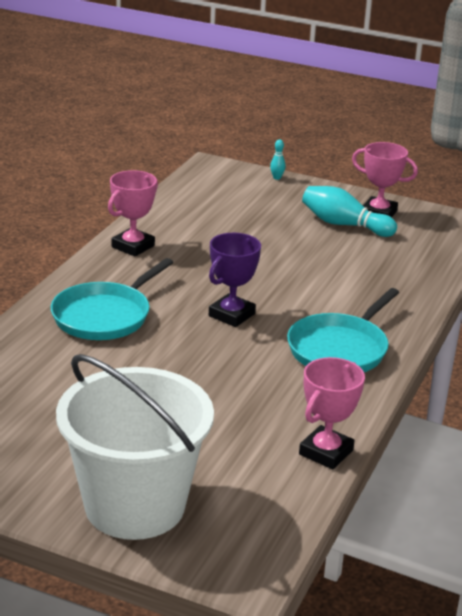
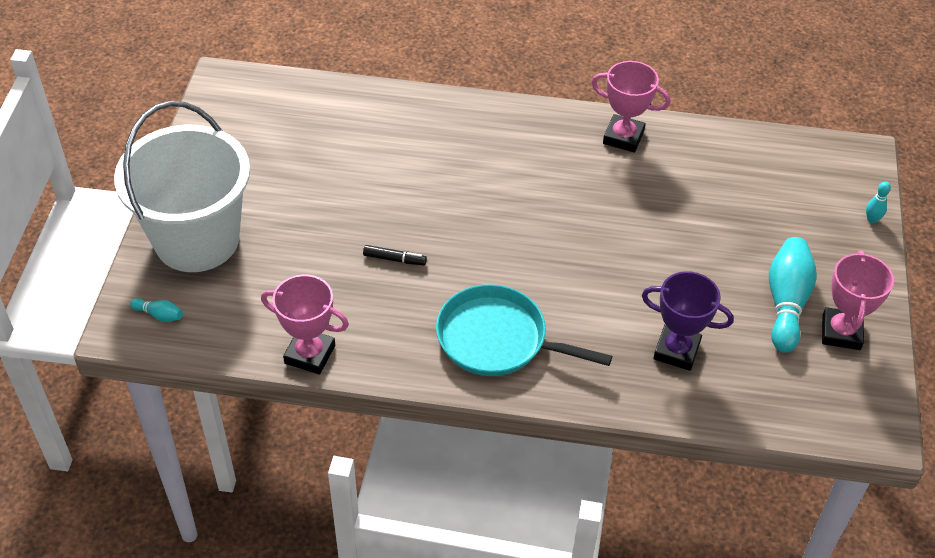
camera: 75 degrees right, 20 degrees up
turquoise pan [51,258,173,340] -> none
purple trophy [209,233,261,327] -> purple trophy moved to [642,271,734,371]
none -> turquoise bowling pin [130,298,183,322]
none -> black marker [363,245,427,265]

